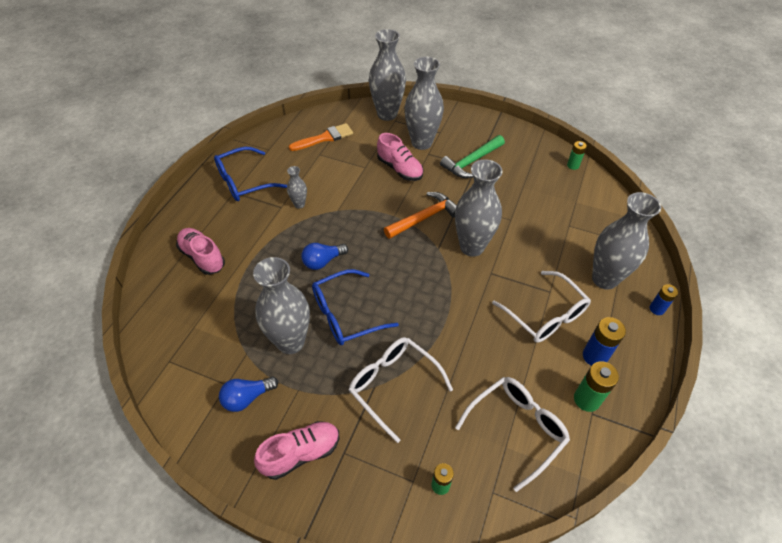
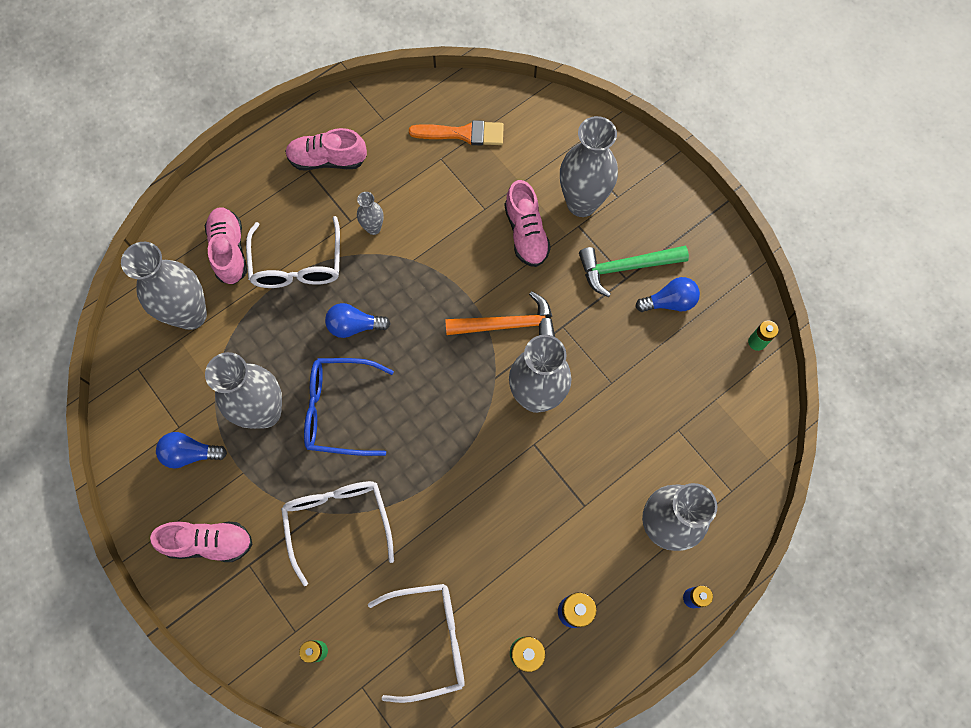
camera: 30 degrees right, 20 degrees up
blue glasses [214,147,287,201] -> pink shoe [285,128,367,171]
grey vase [369,29,406,121] -> grey vase moved to [121,242,207,330]
white glasses [492,271,591,343] -> white glasses moved to [246,216,340,288]
none -> blue light bulb [636,277,700,312]

